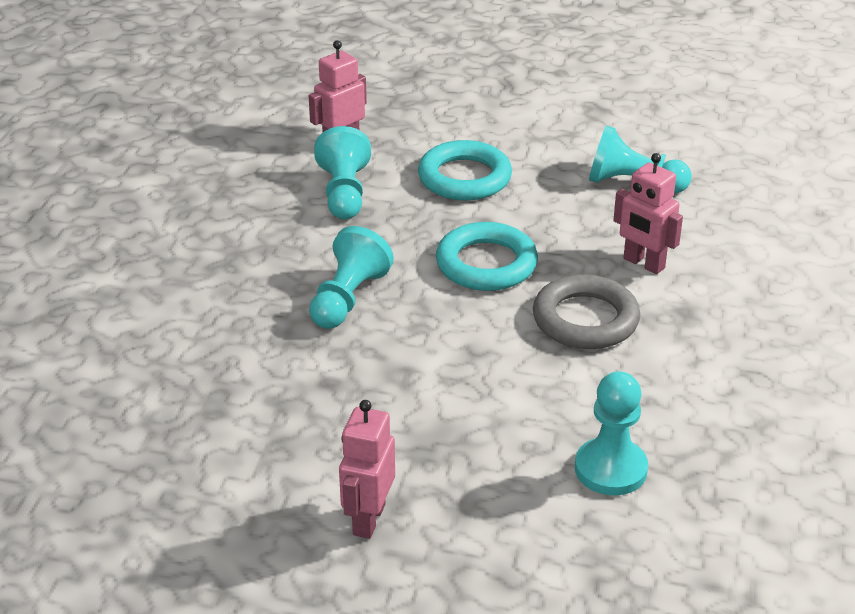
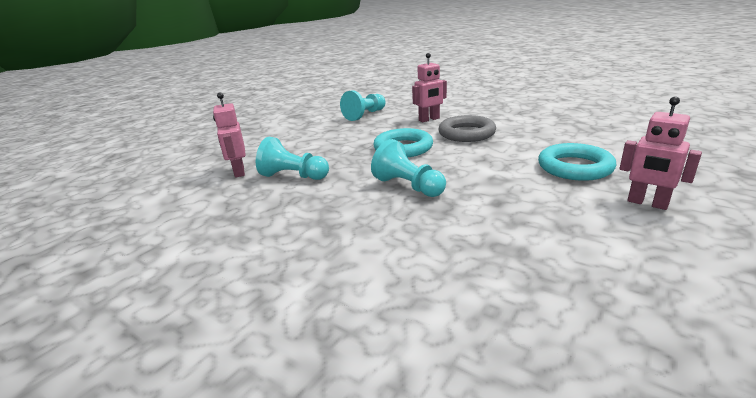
camera: 65 degrees left, 10 degrees down
turquoise ring [418,140,512,201] -> turquoise ring moved to [538,143,616,181]
turquoise pawn [575,372,648,495] -> none

